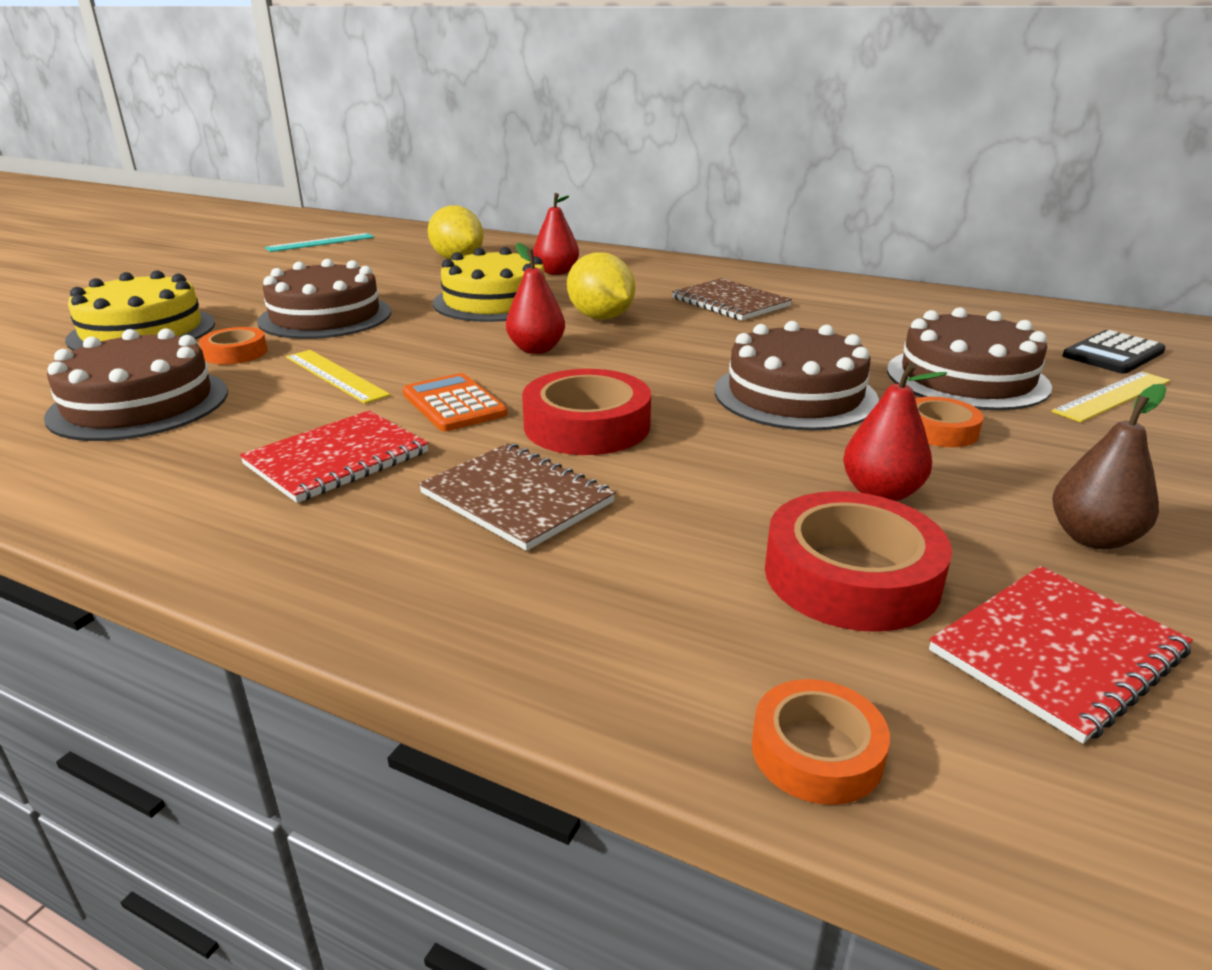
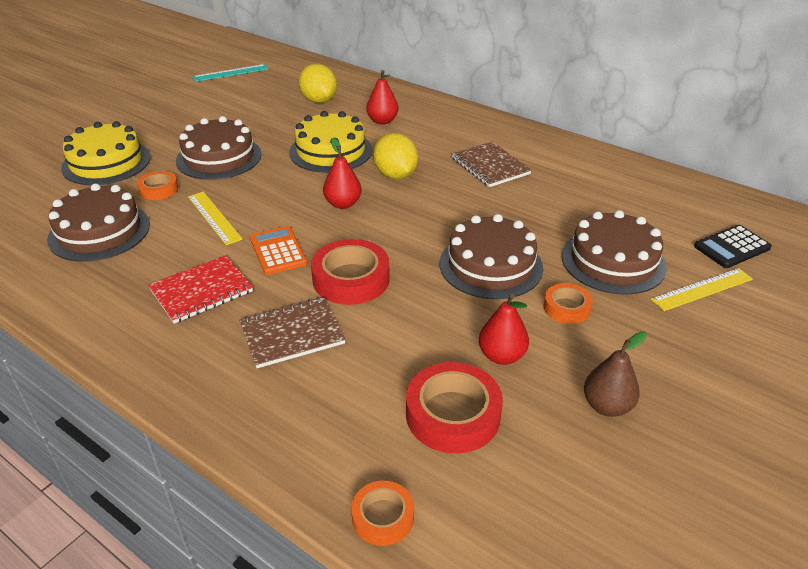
camera: 10 degrees right, 10 degrees up
brown notebook [418,443,616,551] -> brown notebook turned 75 degrees counterclockwise [239,297,346,368]
red notebook [929,566,1193,744] -> none

